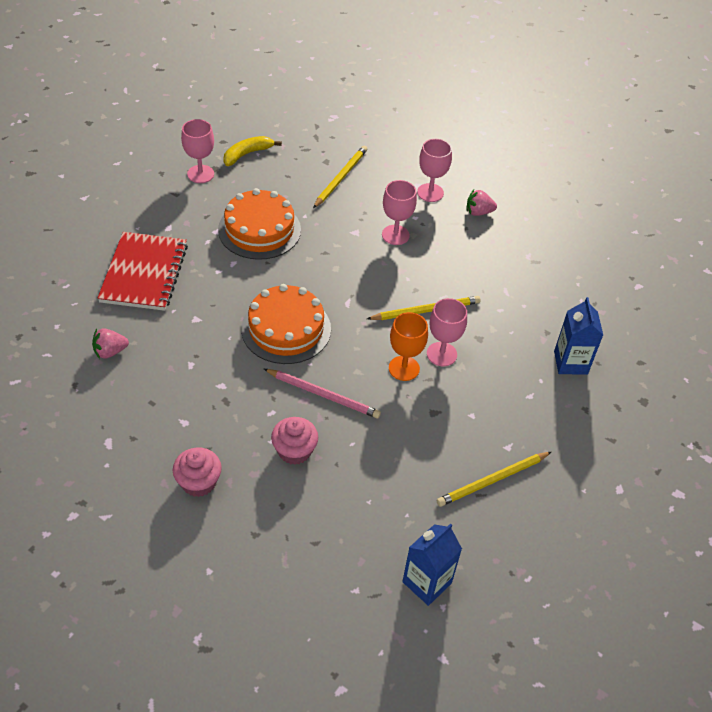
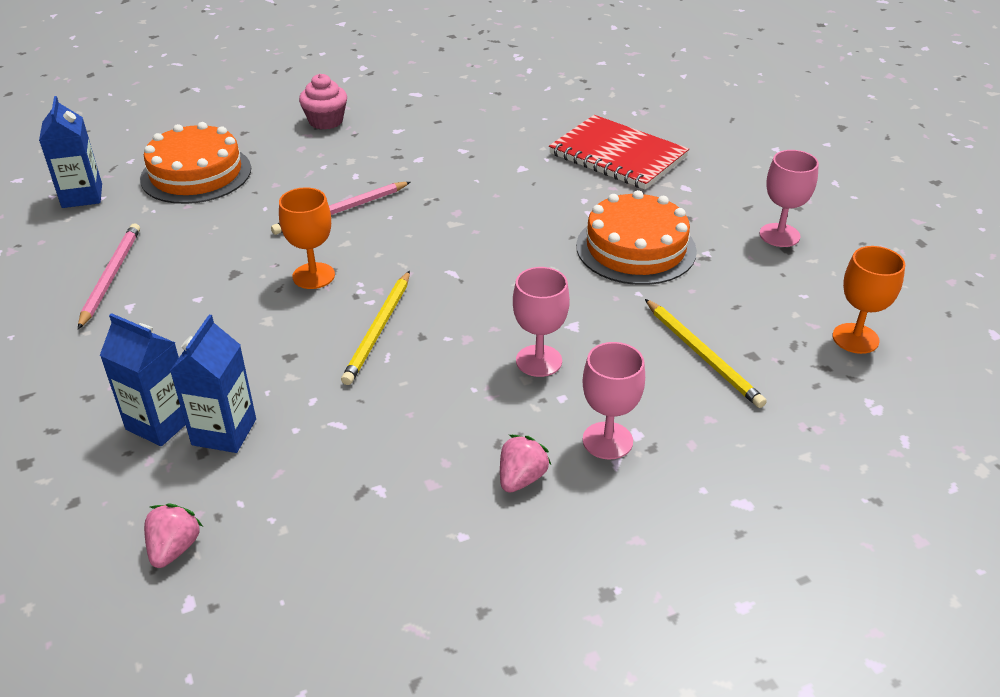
camera: 125 degrees right, 10 degrees down
pink strawberry [92,328,129,359] -> pink strawberry moved to [144,503,202,568]
yellow banana [223,136,282,166] -> none
orange cake [241,284,331,364] -> orange cake moved to [140,122,251,204]
pink cupcake [271,417,318,465] -> none
pink goblet [427,298,467,367] -> none
yellow pencil [437,452,551,507] -> pink pencil [78,223,140,329]
none -> blue carton [170,315,256,453]
none -> orange goblet [832,246,905,354]

